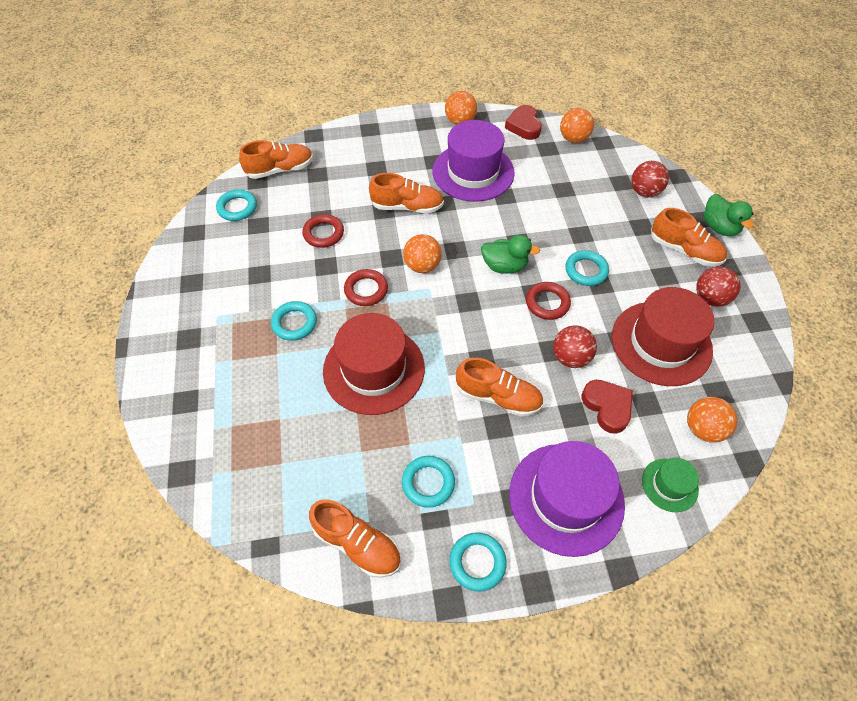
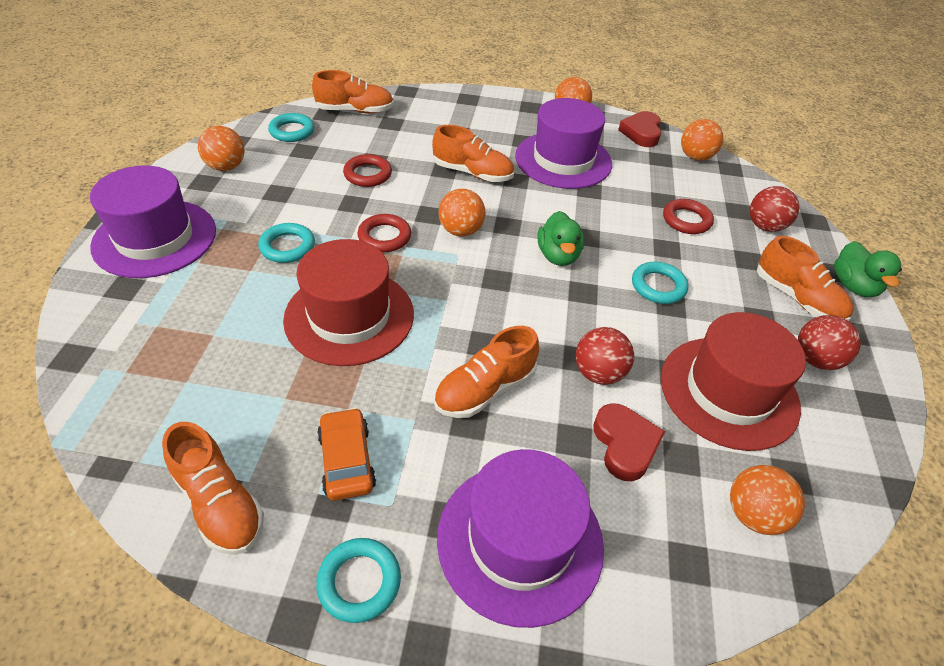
camera: 15 degrees right, 10 degrees down
turquoise ring [402,456,455,508] -> orange car [317,408,376,501]
orange shoe [456,358,543,417] -> orange shoe turned 105 degrees clockwise [434,326,539,418]
green duck [481,235,540,274] -> green duck turned 60 degrees clockwise [538,211,584,266]
red ring [526,282,571,320] -> red ring moved to [663,199,714,234]
green hat [642,458,699,512] -> none
none -> purple hat [90,165,216,278]
none -> orange ball [198,126,245,171]

